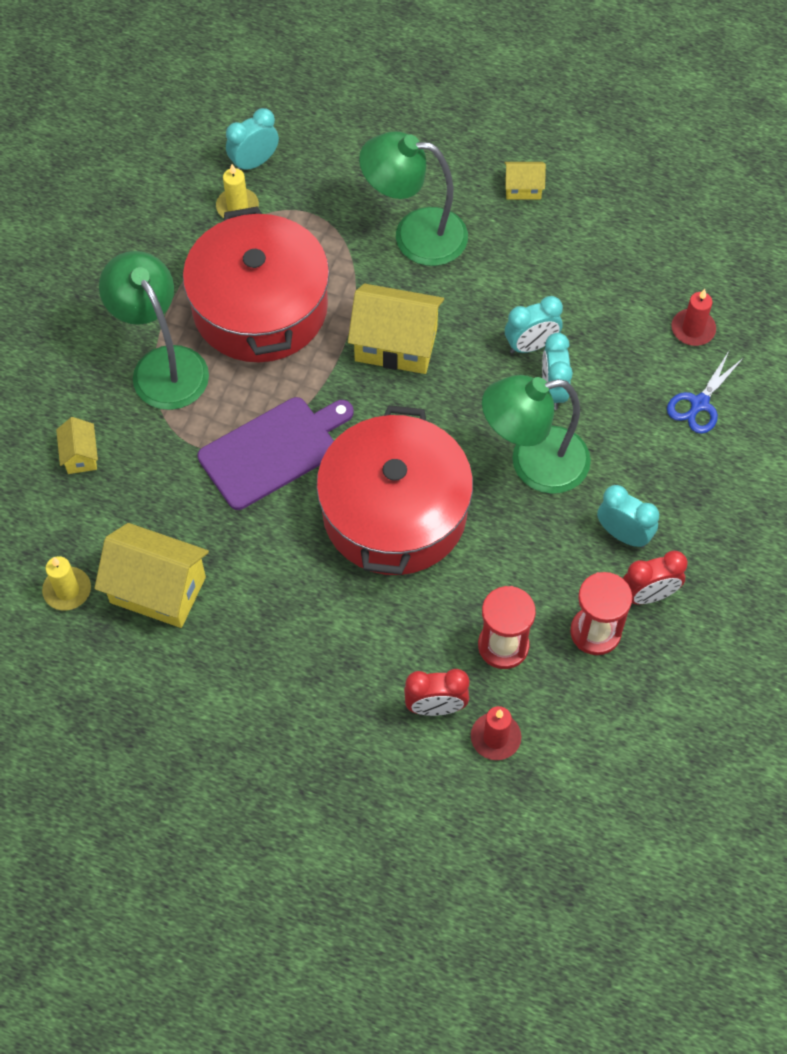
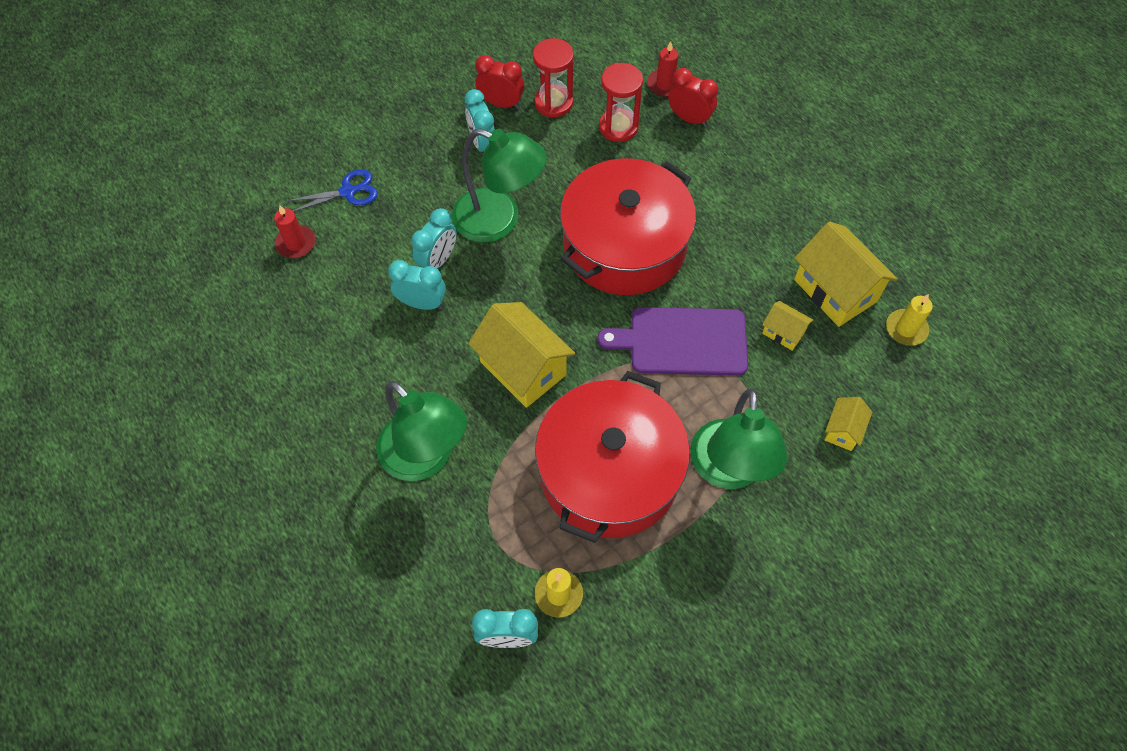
camera: 145 degrees left, 0 degrees up
yellow house [505,162,546,199] -> yellow house moved to [762,301,813,351]

